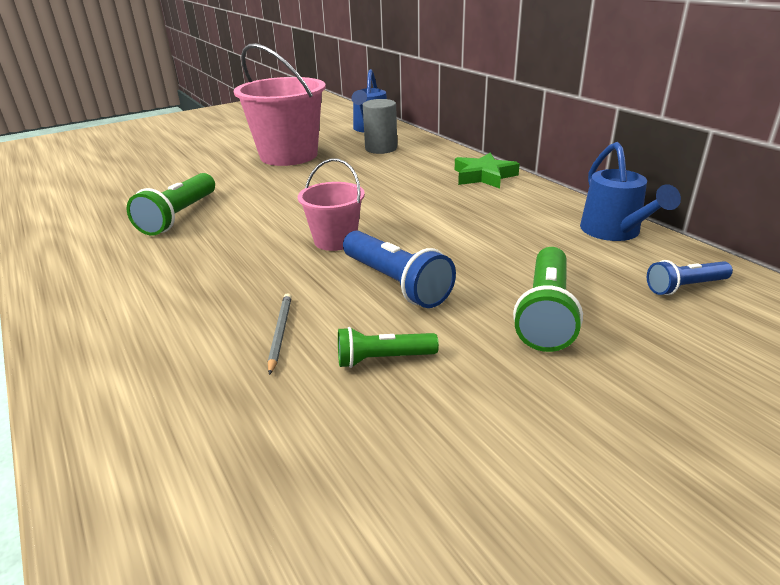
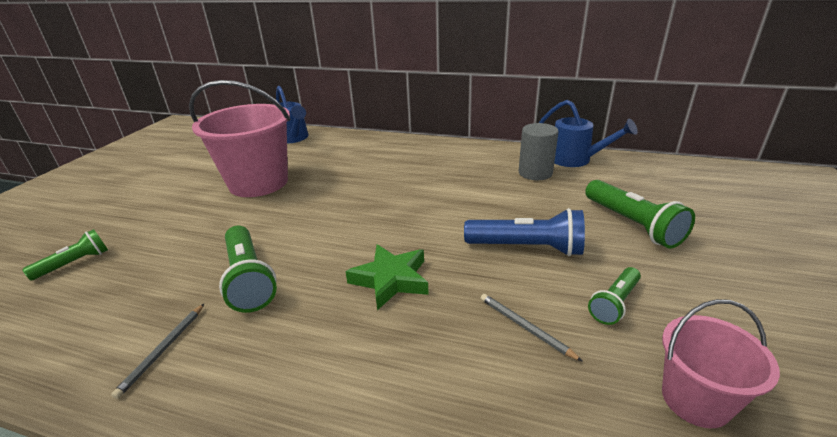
camera: 40 degrees left, 0 degrees up
pink bucket [298,158,365,251] -> pink bucket moved to [662,299,780,428]
grey cylinder [363,99,397,154] -> grey cylinder moved to [519,123,559,180]
green star [455,153,520,189] -> green star moved to [345,244,429,310]
blue flashlight [647,260,733,295] -> none
none -> green flashlight [22,229,108,281]
none -> grey pencil [111,304,204,399]

